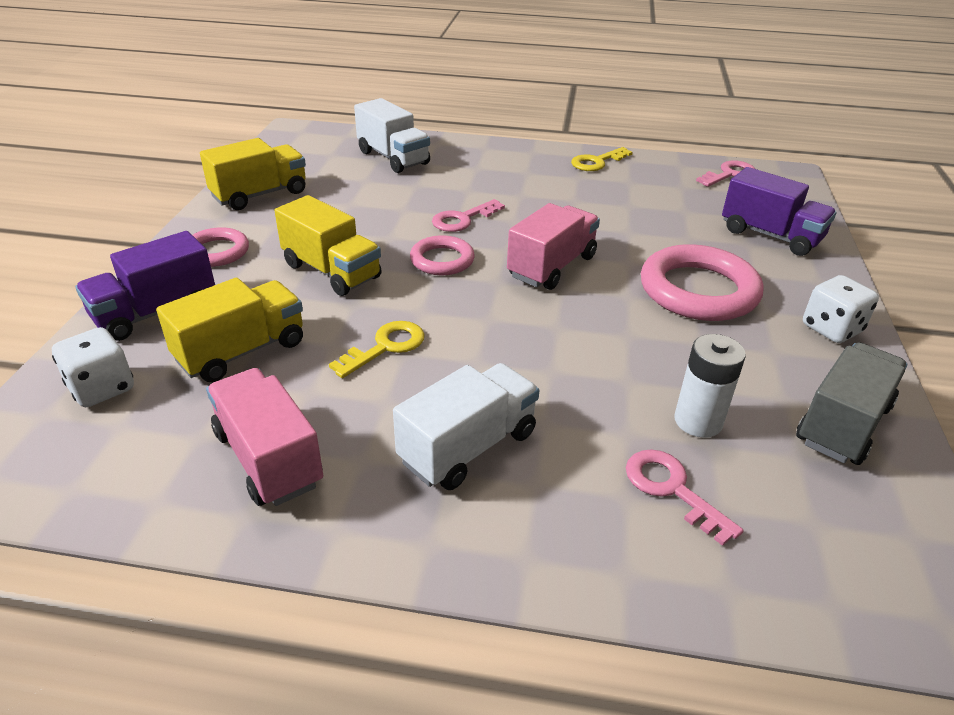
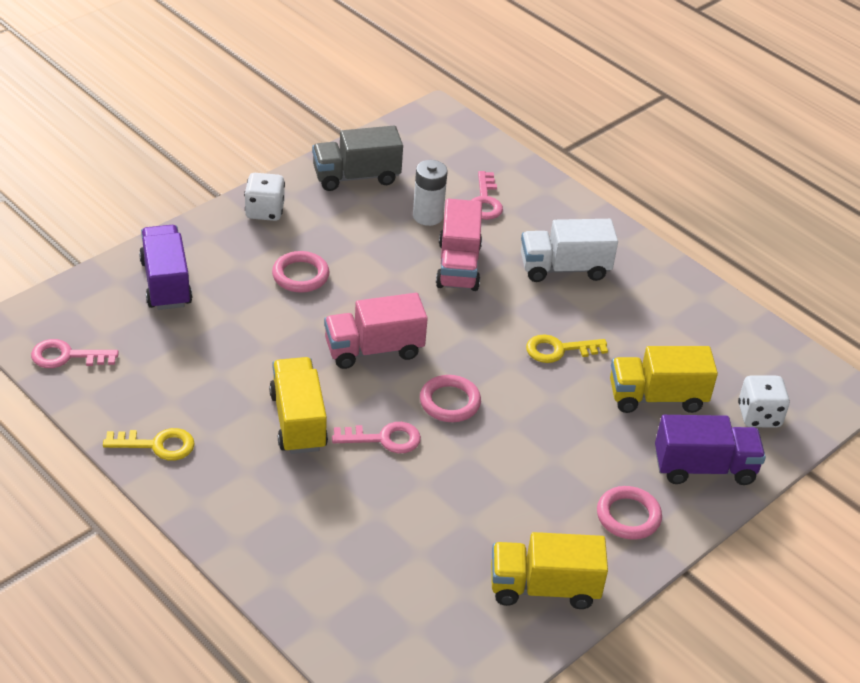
camera: 145 degrees left, 5 degrees up
pink truck [206,368,323,506] -> pink truck moved to [436,199,482,291]
yellow truck [275,195,382,296] -> yellow truck moved to [269,357,328,454]
white truck [354,98,430,173] -> none
pink ring [641,244,763,321] -> pink ring [272,251,329,293], size x0.57

